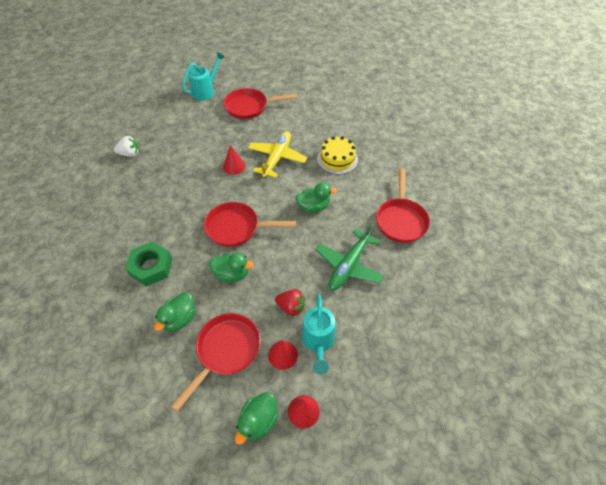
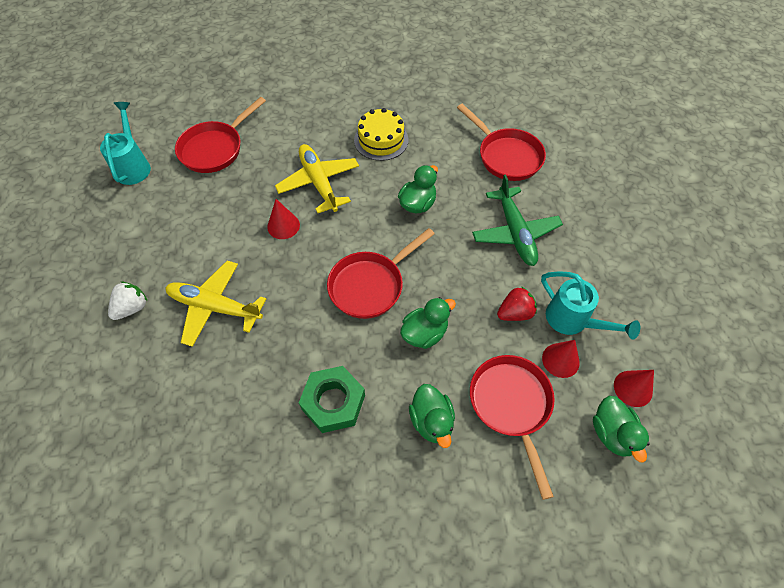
camera: 45 degrees left, 5 degrees up
none -> yellow plane [165,261,266,347]

